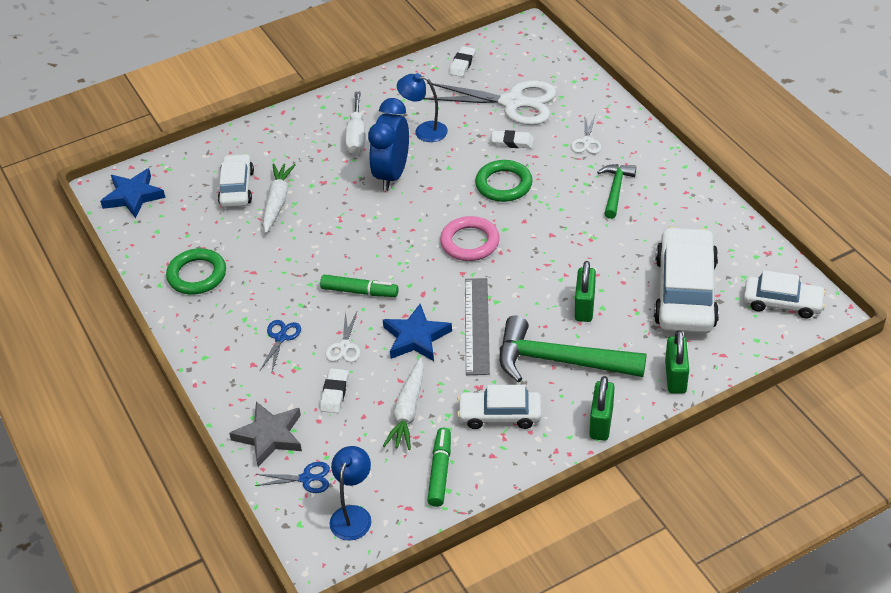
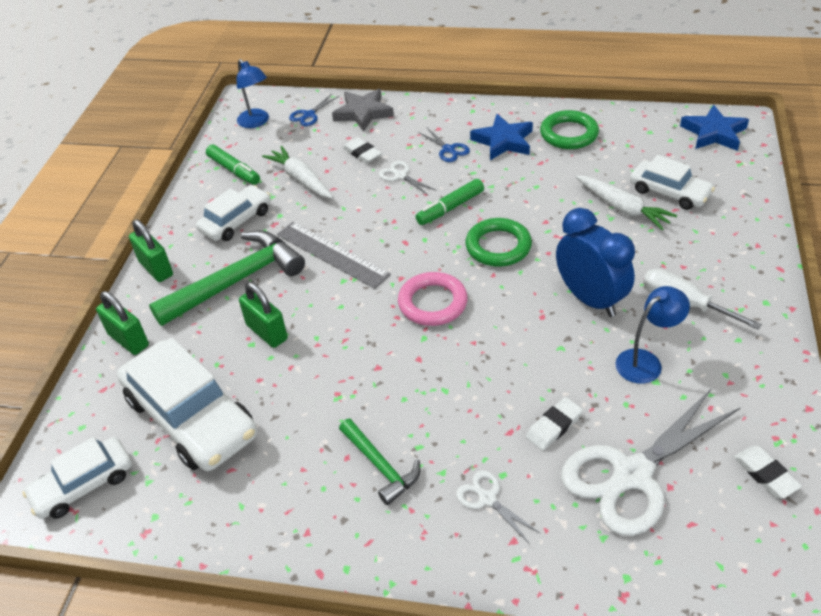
camera: 130 degrees right, 0 degrees up
blue star [383,304,452,361] -> blue star moved to [470,114,533,160]
green ring [475,160,533,202] -> green ring moved to [465,218,532,267]

